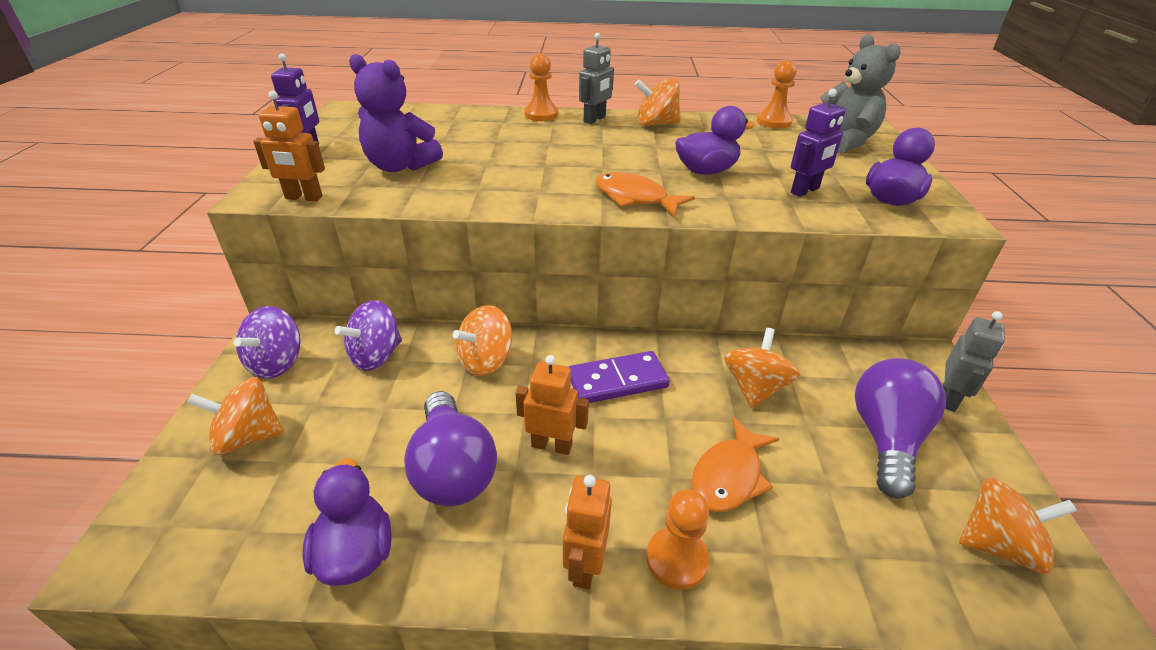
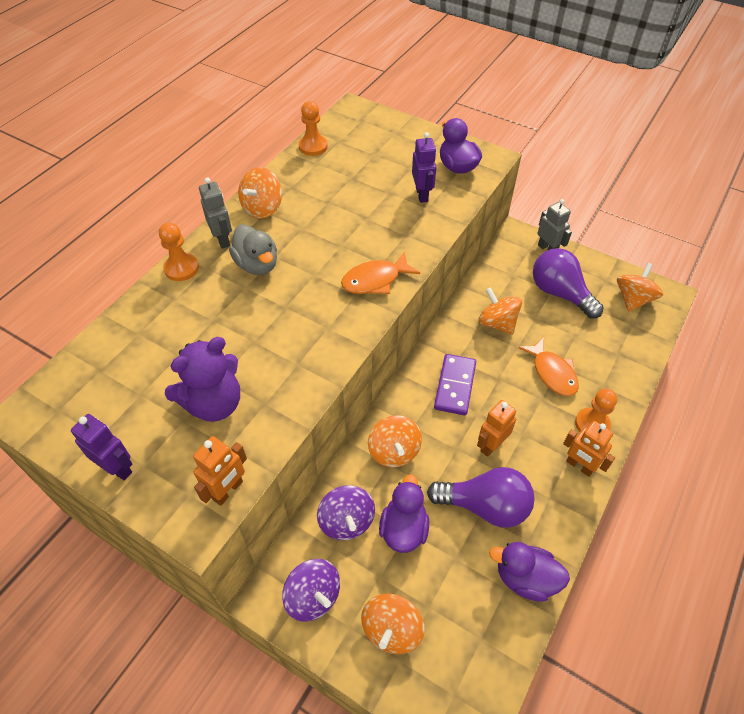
camera: 60 degrees left, 15 degrees up
purple duck [675,106,755,175] -> purple duck moved to [379,474,429,553]
grey teddy bear [806,35,901,154] -> none
none -> grey duck [229,225,277,275]

